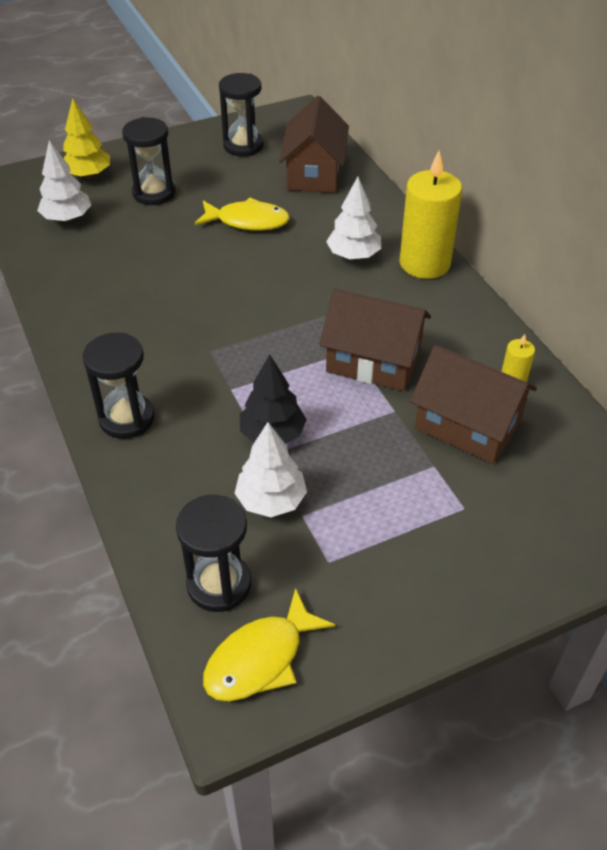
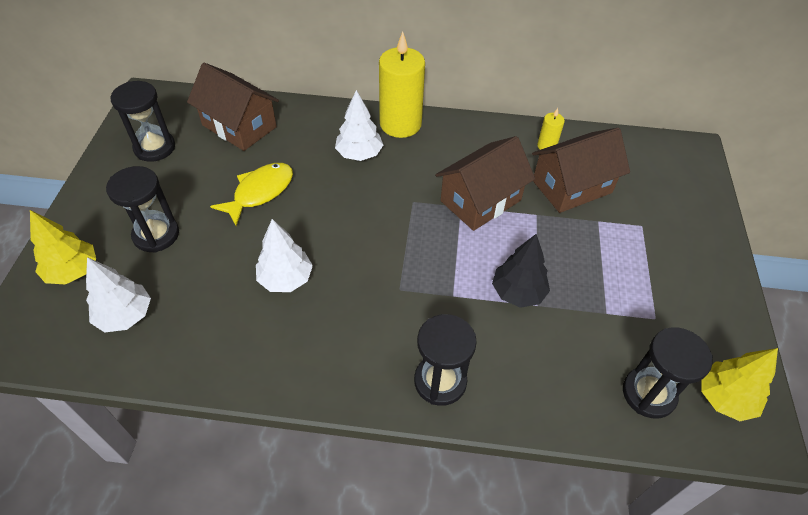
camera: 60 degrees left, 5 degrees up
yellow fish [203,588,335,701] -> yellow tree [701,348,778,421]
white tree [234,422,307,517] -> white tree moved to [256,219,313,292]

